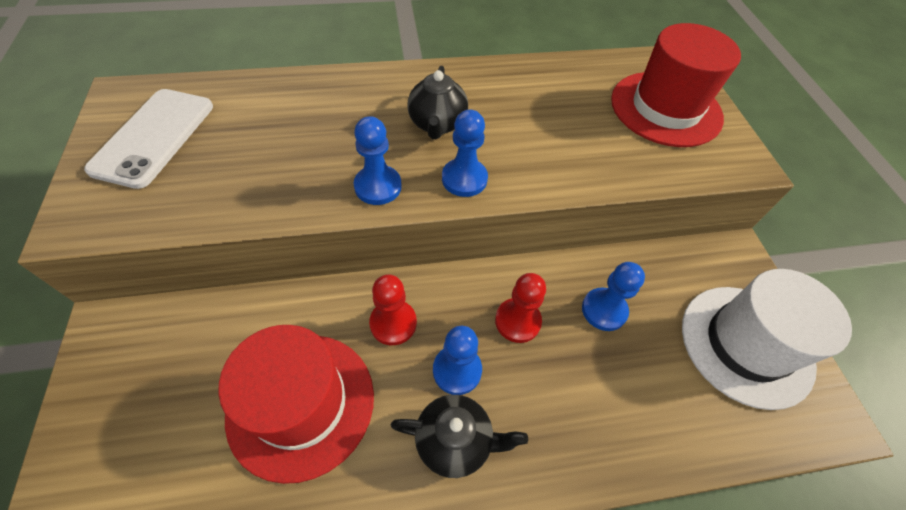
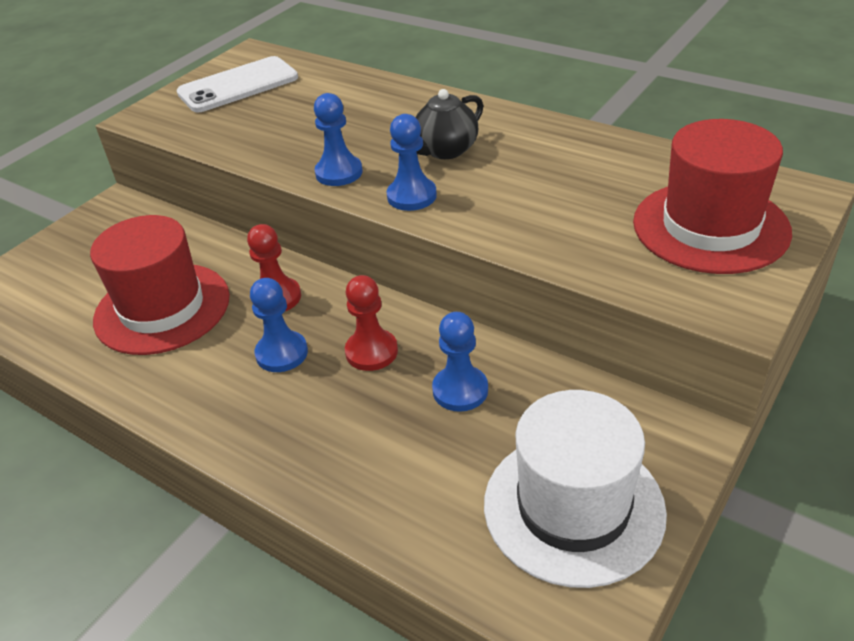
camera: 50 degrees right, 15 degrees down
black teapot [391,395,528,478] -> none

